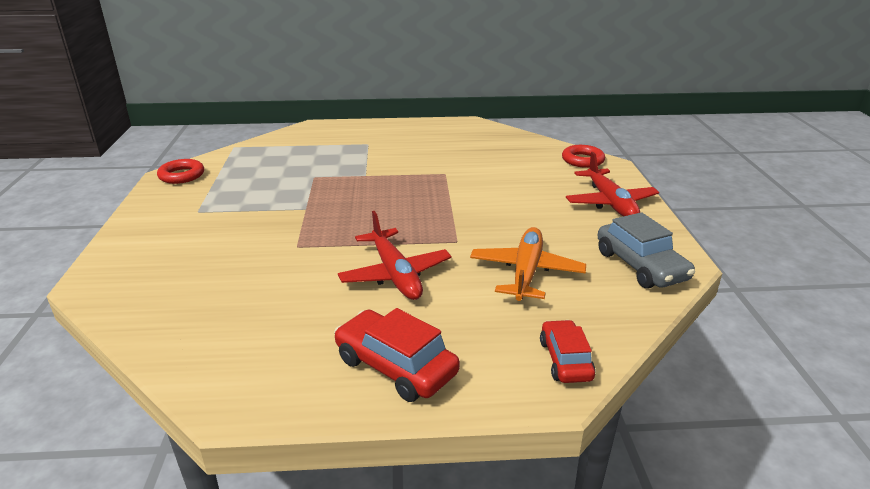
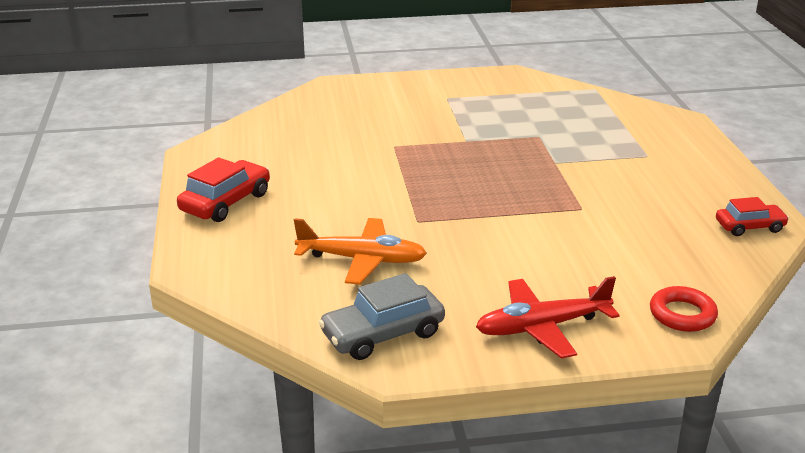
camera: 85 degrees right, 0 degrees up
red ring [157,159,204,184] -> none
red plane [338,211,452,300] -> none
red car [540,320,596,383] -> red car moved to [716,197,789,236]

